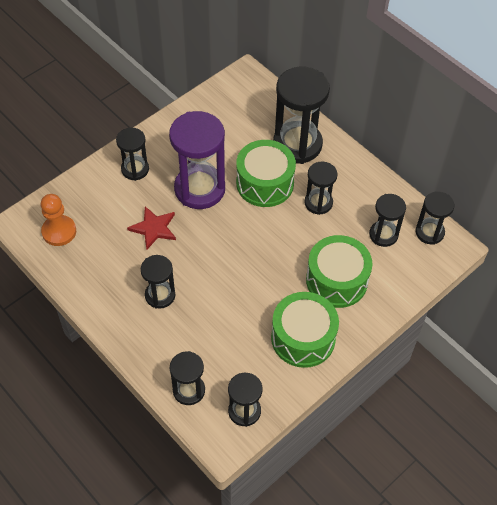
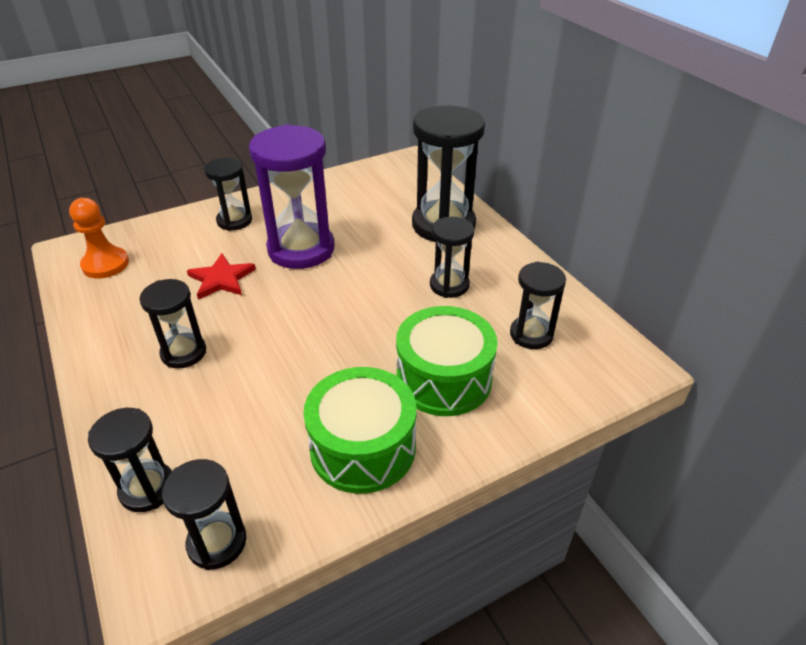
camera: 15 degrees right, 15 degrees down
green drum [236,140,296,207] -> none
black hourglass [415,191,455,245] -> none

